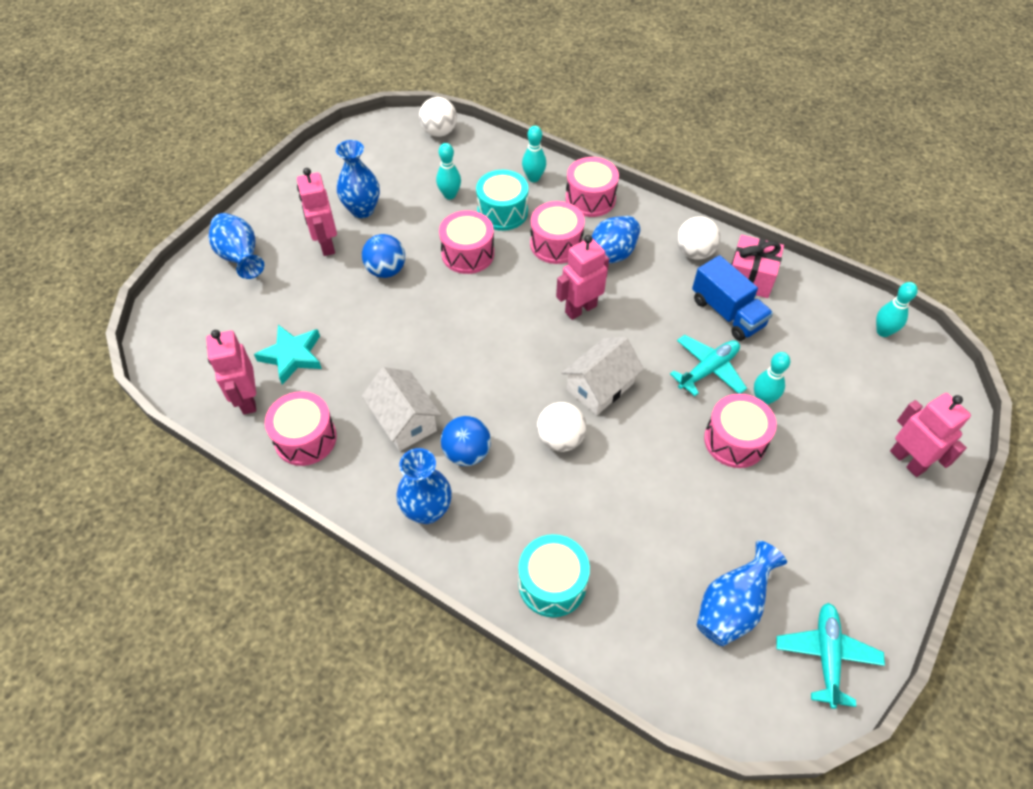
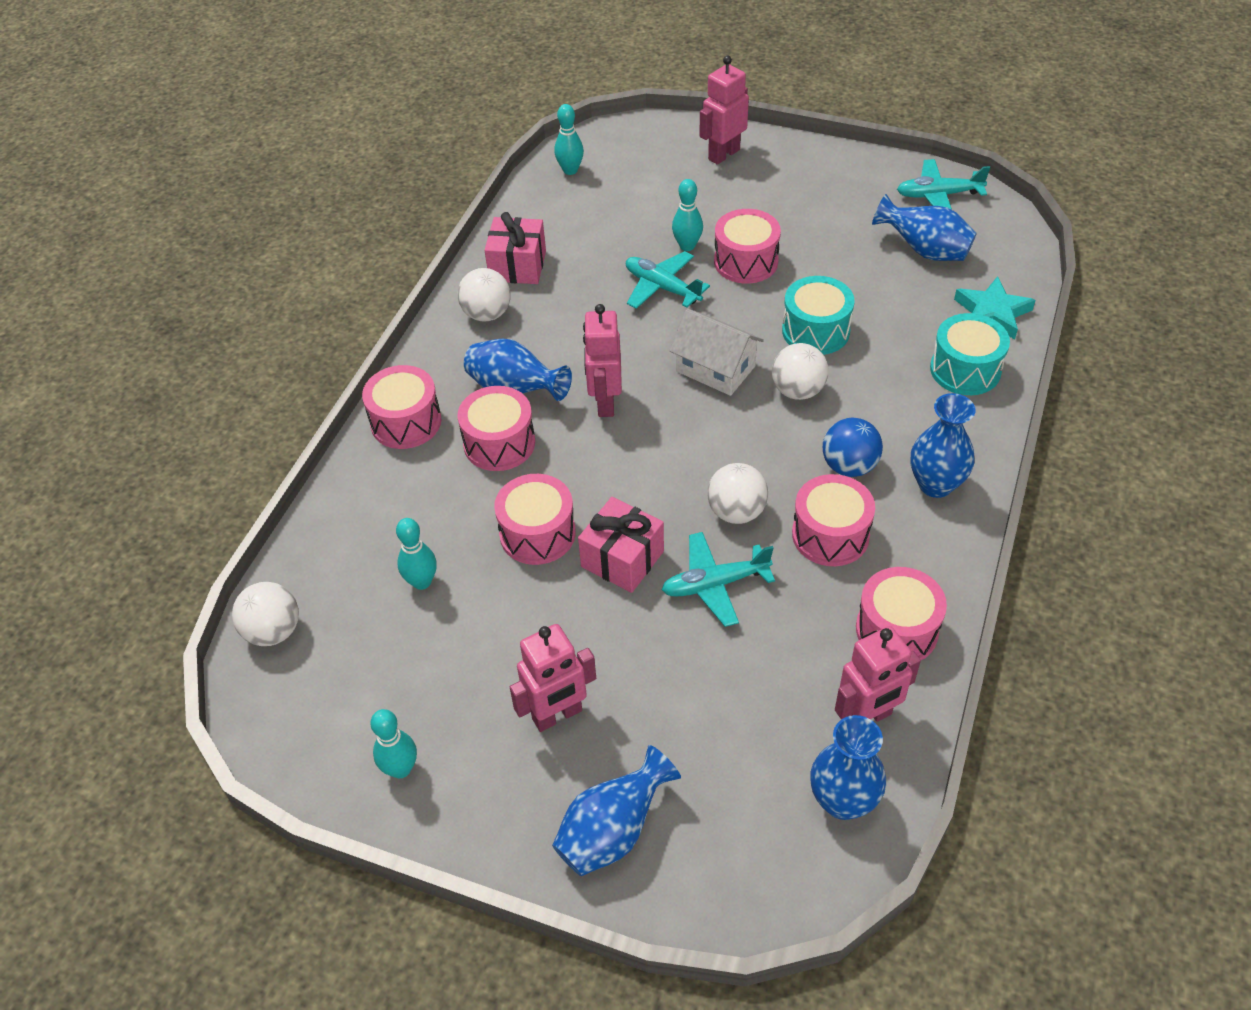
camera: 100 degrees left, 5 degrees down
turquoise star [254,325,322,385] -> turquoise star moved to [954,276,1036,340]
blue vase [336,140,380,218] -> blue vase moved to [810,715,886,820]
blue ball [362,234,405,278] -> none
white house [362,367,442,451] -> pink drum [792,474,875,566]
turquoise drum [476,170,529,231] -> turquoise drum moved to [782,276,855,355]
turquoise bowling pin [522,126,546,182] -> turquoise bowling pin moved to [370,709,417,778]
pink robot [556,235,609,320] -> pink robot turned 45 degrees clockwise [583,304,622,417]
blue truck [692,255,773,341] -> none
none -> pink gift [578,497,664,593]
none -> turquoise plane [662,532,775,627]
none -> white ball [707,463,768,524]

